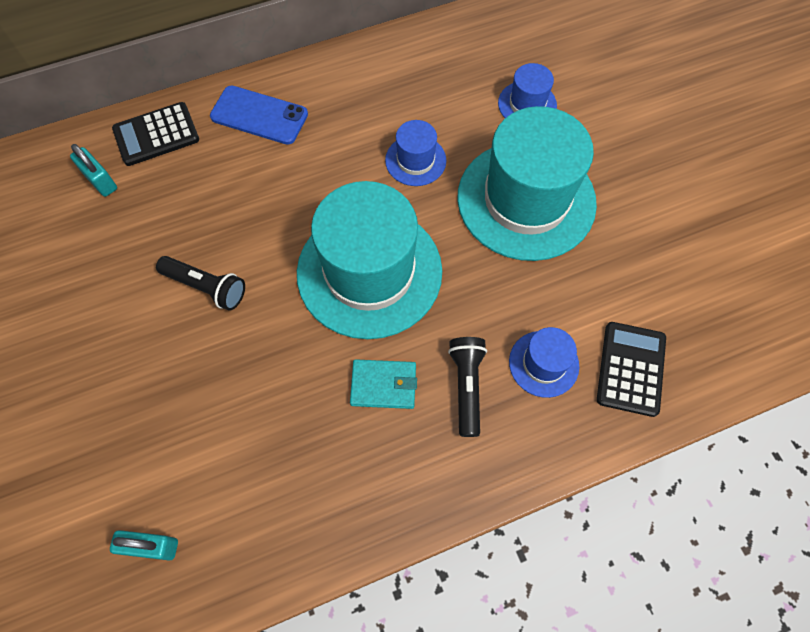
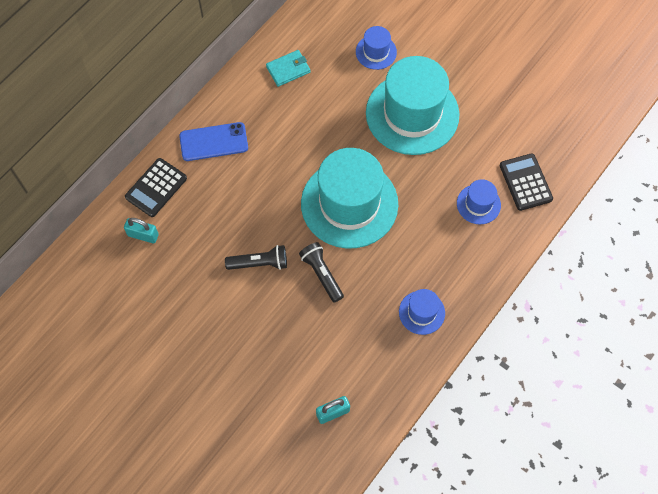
camera: 30 degrees left, 0 degrees up
turquoise wallet [350,359,417,409] -> turquoise wallet moved to [266,50,311,87]
blue hat [385,120,446,186] -> blue hat moved to [399,289,445,335]
black flashlight [448,337,487,437] -> black flashlight moved to [299,242,344,303]

